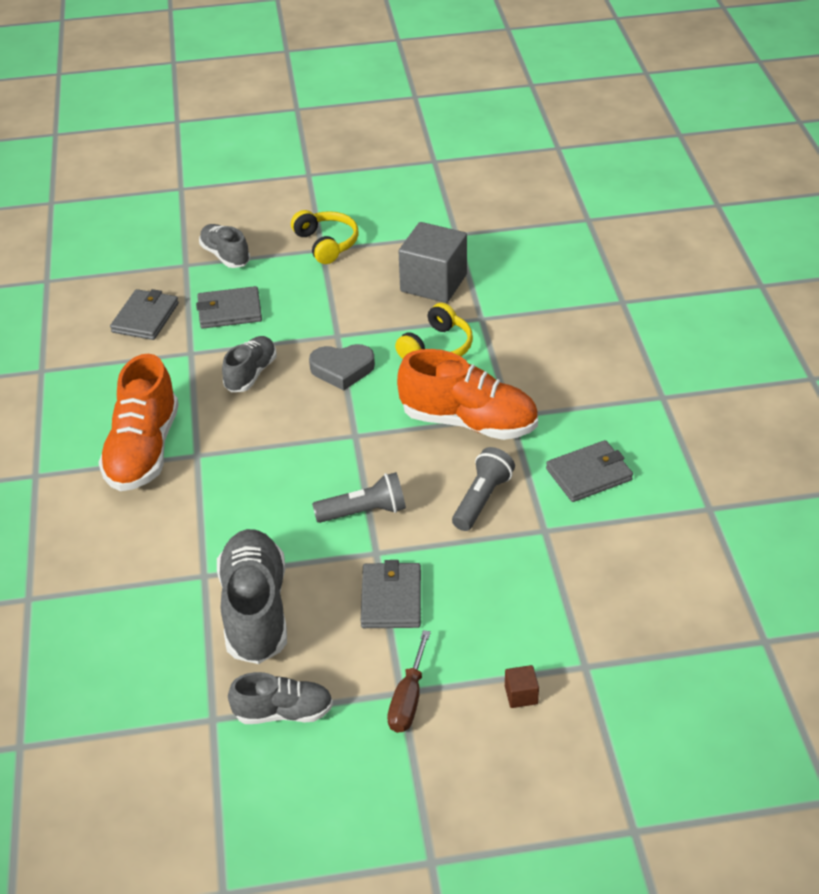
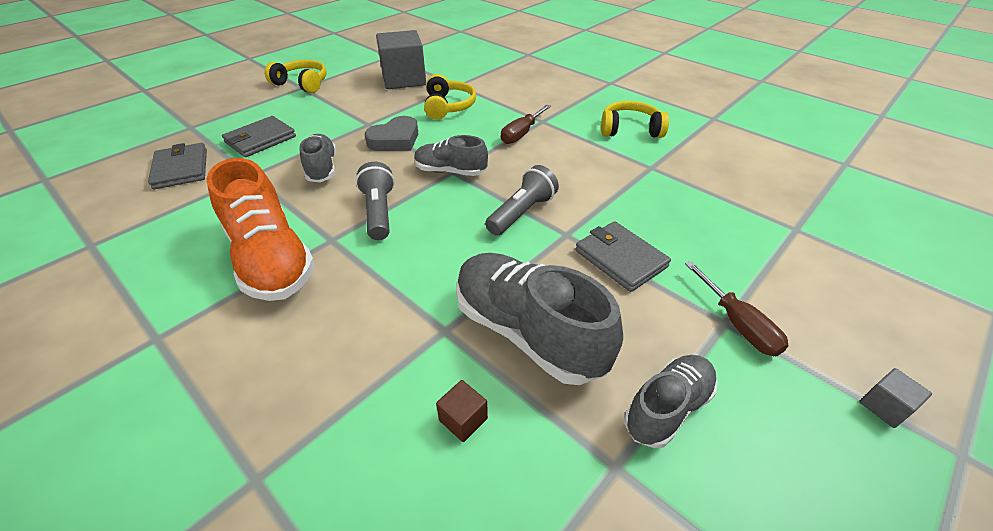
camera: 40 degrees left, 0 degrees up
grey shoe [199,224,250,268] -> grey shoe moved to [414,135,488,176]
orange shoe [397,349,538,440] -> brown screwdriver [501,105,551,144]
grey flashlight [452,447,515,531] -> grey flashlight moved to [356,162,395,240]
brown cube [505,665,539,708] -> brown cube moved to [436,380,488,442]
grey wallet [546,440,633,502] -> yellow headphones [601,101,669,138]
none -> grey cube [859,368,932,428]

